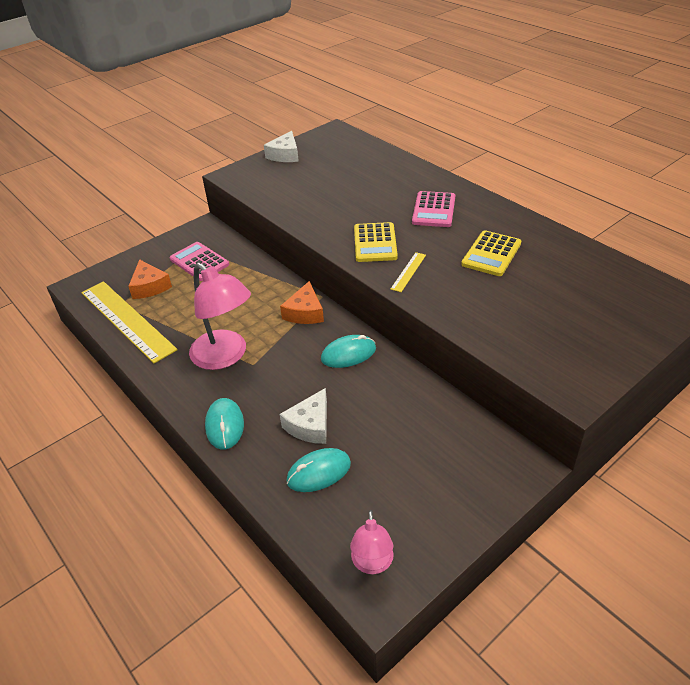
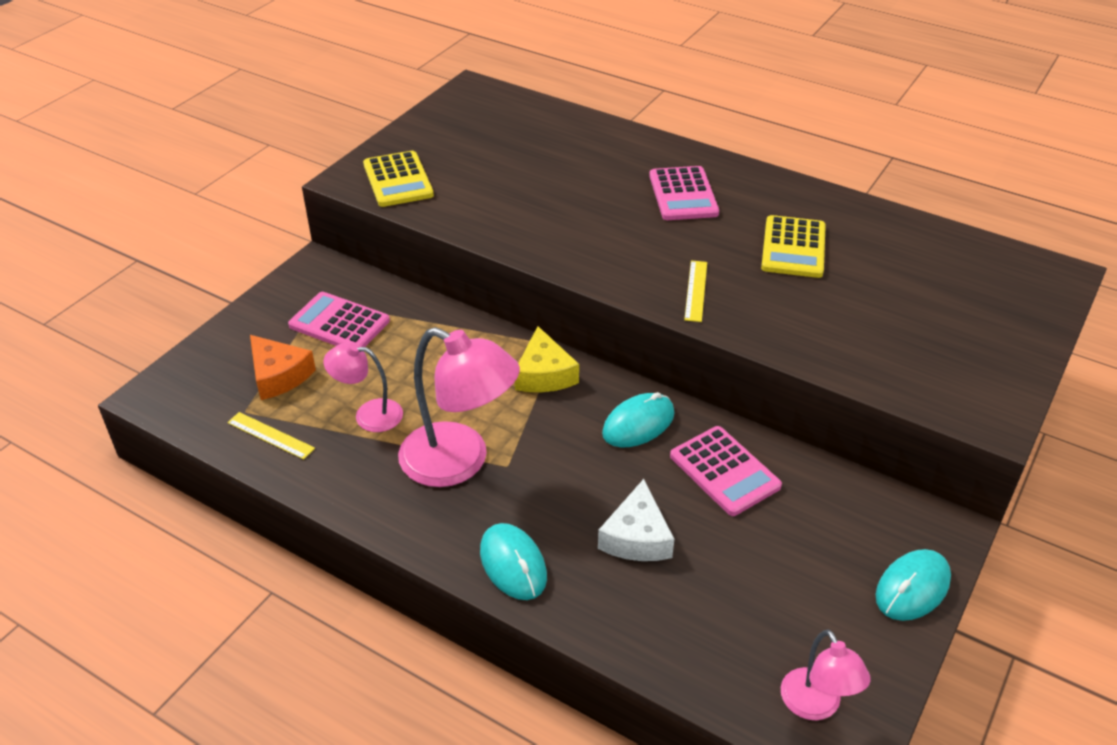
camera: 20 degrees left, 0 degrees up
yellow ruler [81,281,178,363] -> yellow ruler [227,412,315,459], size x0.42
white cheese [264,131,299,162] -> none
orange cheese [280,281,324,324] -> yellow cheese [515,326,579,392]
turquoise mouse [286,448,351,492] -> turquoise mouse moved to [876,549,951,621]
yellow calculator [354,222,398,262] -> yellow calculator moved to [363,151,434,207]
none -> pink lamp [323,343,403,432]
none -> pink calculator [670,426,782,516]

